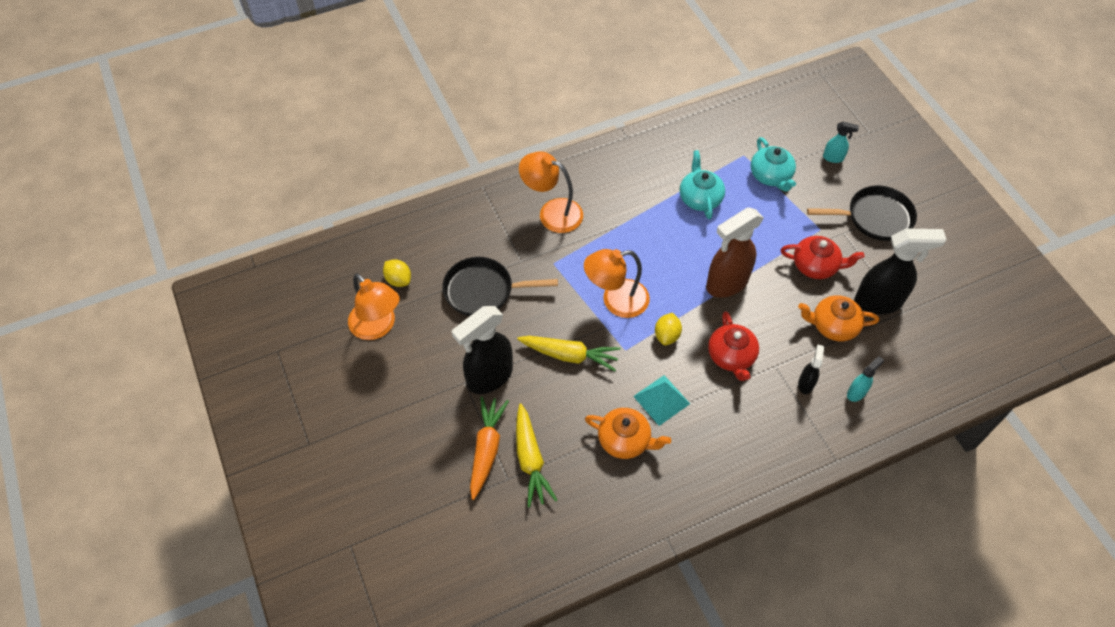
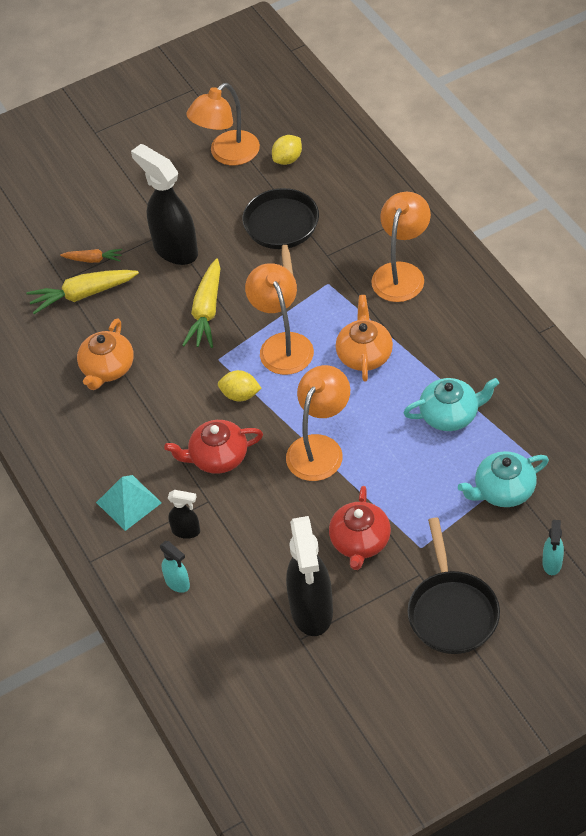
camera: 90 degrees right, 5 degrees down
orange carrot [470,397,509,500] -> orange carrot [60,249,122,263], size x0.56
turquoise pyramid [633,375,690,426] -> turquoise pyramid moved to [96,475,162,531]
brown spray bottle [706,207,764,298] -> orange lamp [286,365,350,481]
orange teapot [798,295,879,341] -> orange teapot moved to [336,295,393,382]

